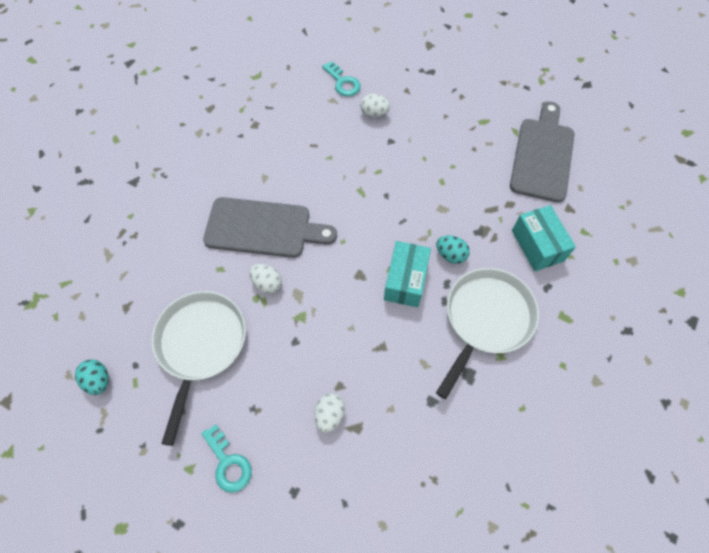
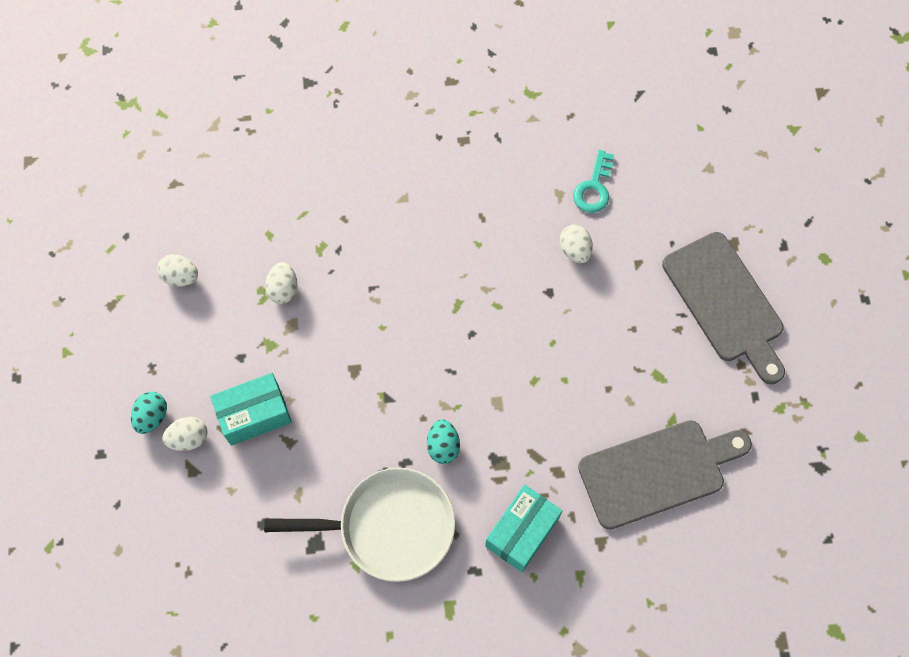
camera: 55 degrees right, 5 degrees up
turquoise egg [75,360,109,395] -> turquoise egg moved to [131,392,167,434]
white pan [152,291,246,446] -> white egg [157,254,198,287]
turquoise key [201,424,252,493] -> none
grey cutting board [203,197,337,258] -> grey cutting board moved to [662,232,785,384]
turquoise box [384,241,431,307] -> turquoise box moved to [210,373,292,446]

